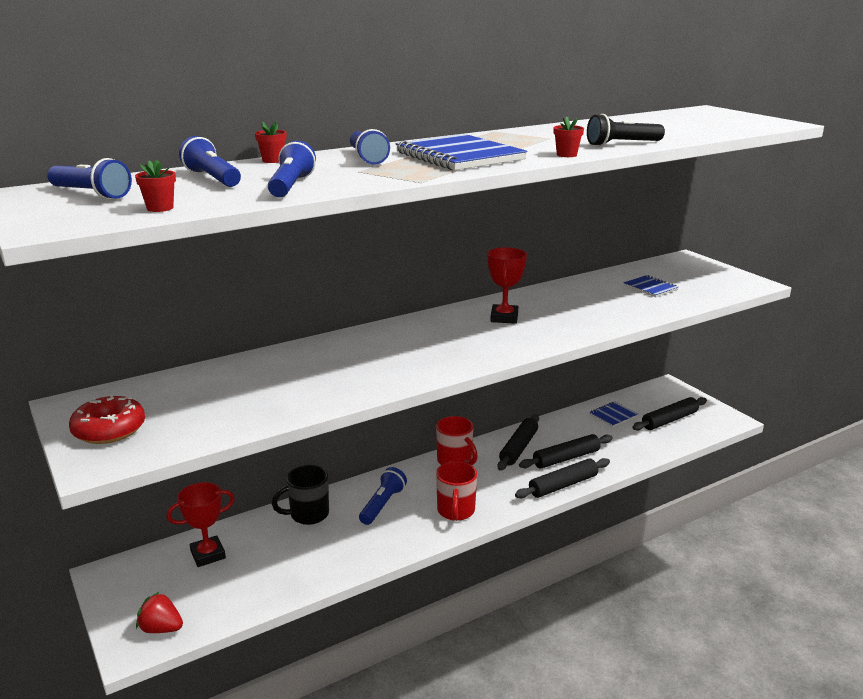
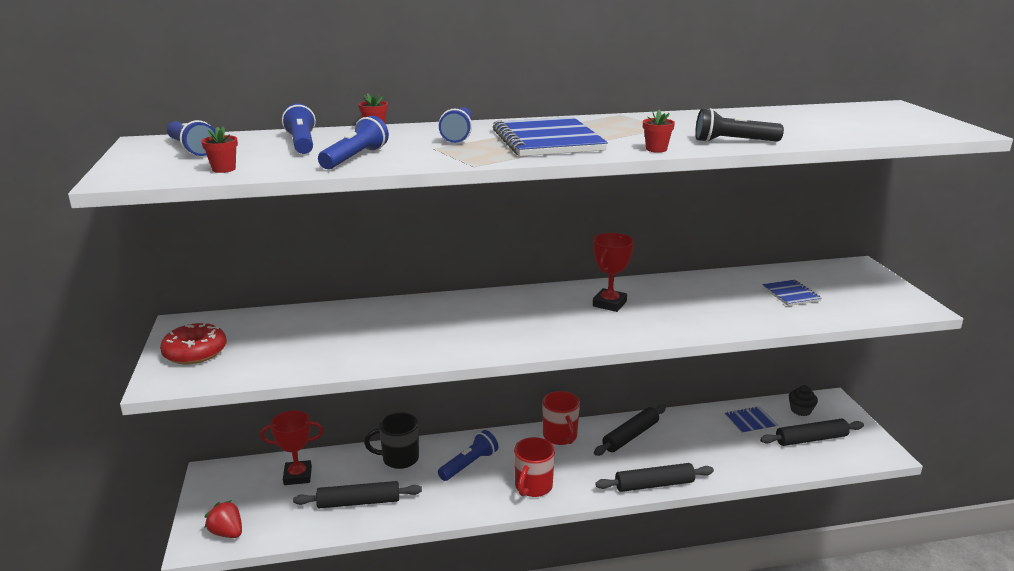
camera: 20 degrees right, 0 degrees up
black rolling pin [519,434,613,469] -> black rolling pin moved to [293,481,422,508]
none -> black cupcake [789,385,818,416]

